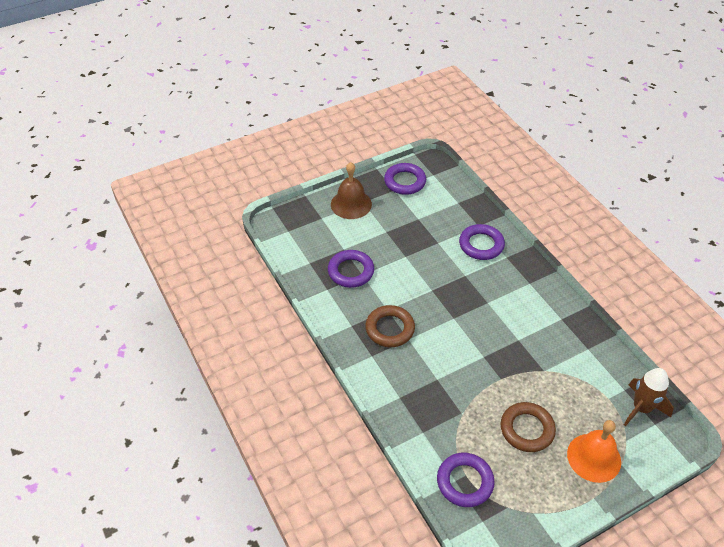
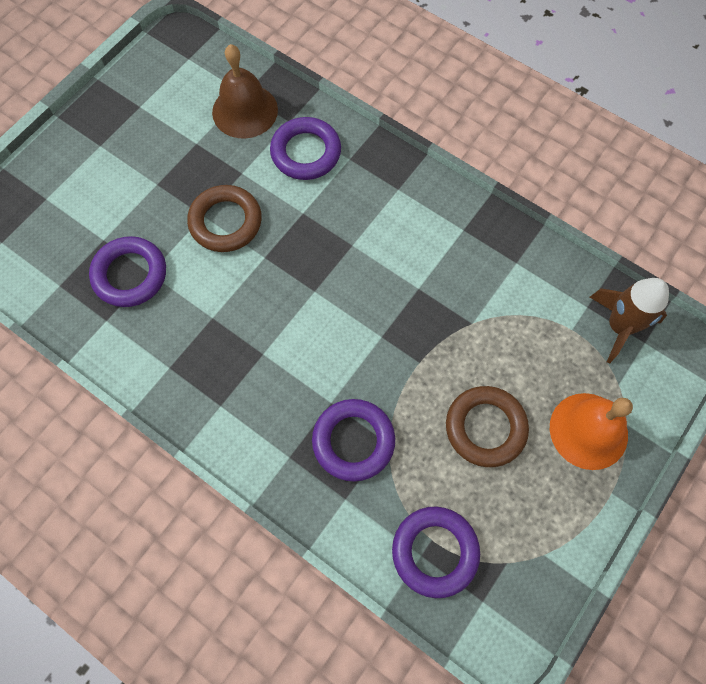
camera: 25 degrees left, 20 degrees up
brown bell [331,162,372,219] -> brown bell moved to [212,44,278,138]
brown ring [365,305,415,347] -> brown ring moved to [187,185,262,252]
purple ring [384,163,426,195] -> purple ring moved to [312,399,395,482]

